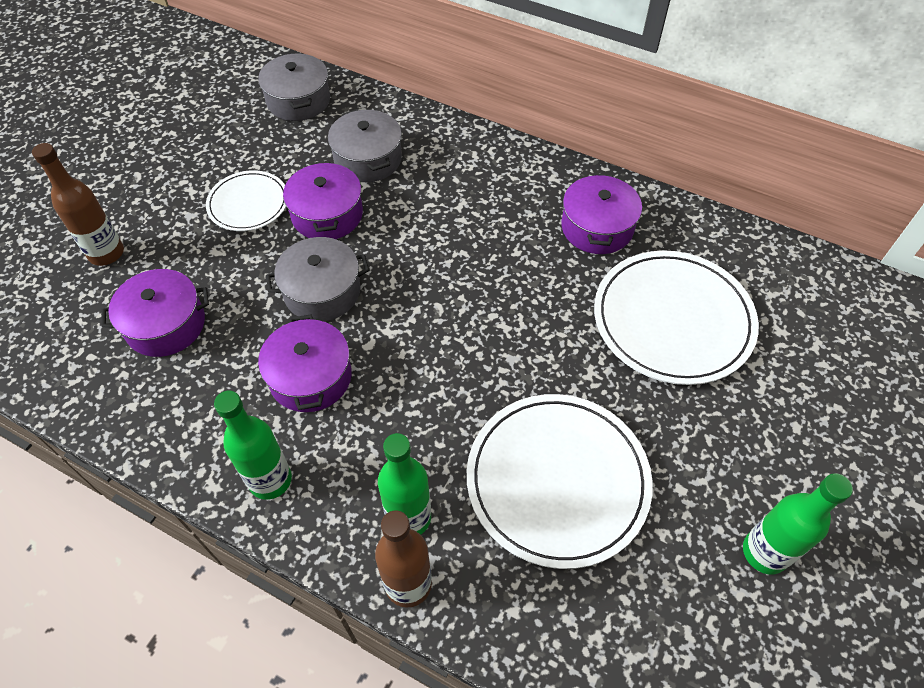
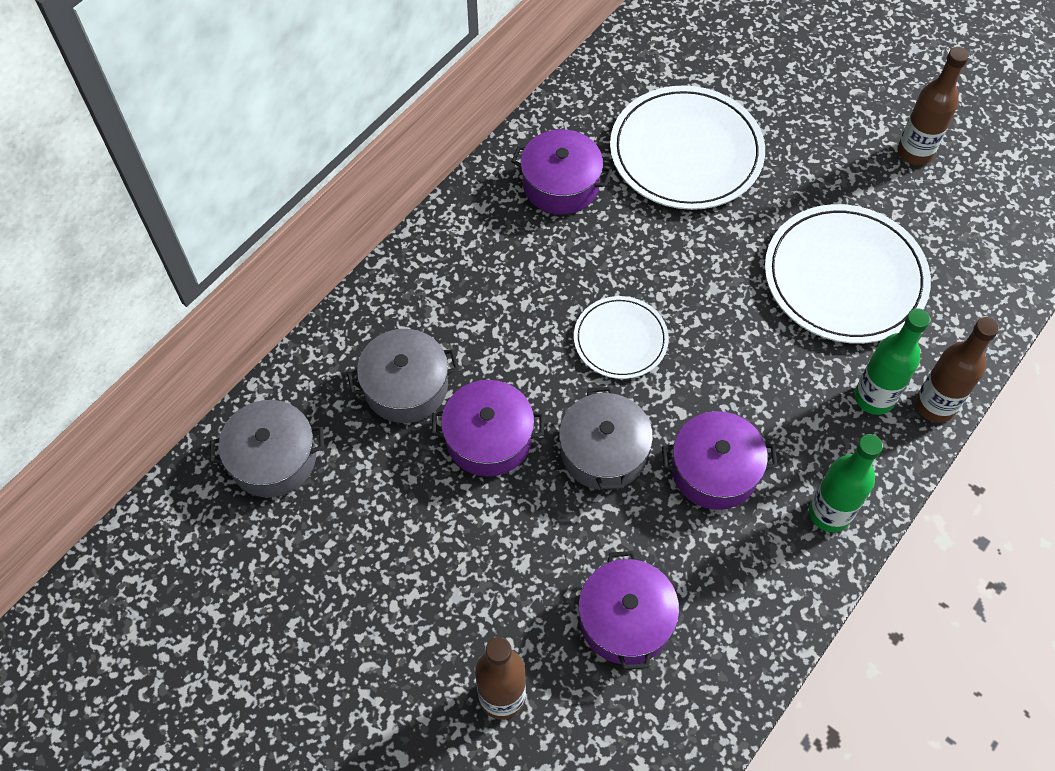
camera: 80 degrees left, 5 degrees up
white plate [206,170,286,231] -> white plate moved to [574,296,669,379]
green bottle [743,473,853,574] -> brown bottle [897,47,969,165]

